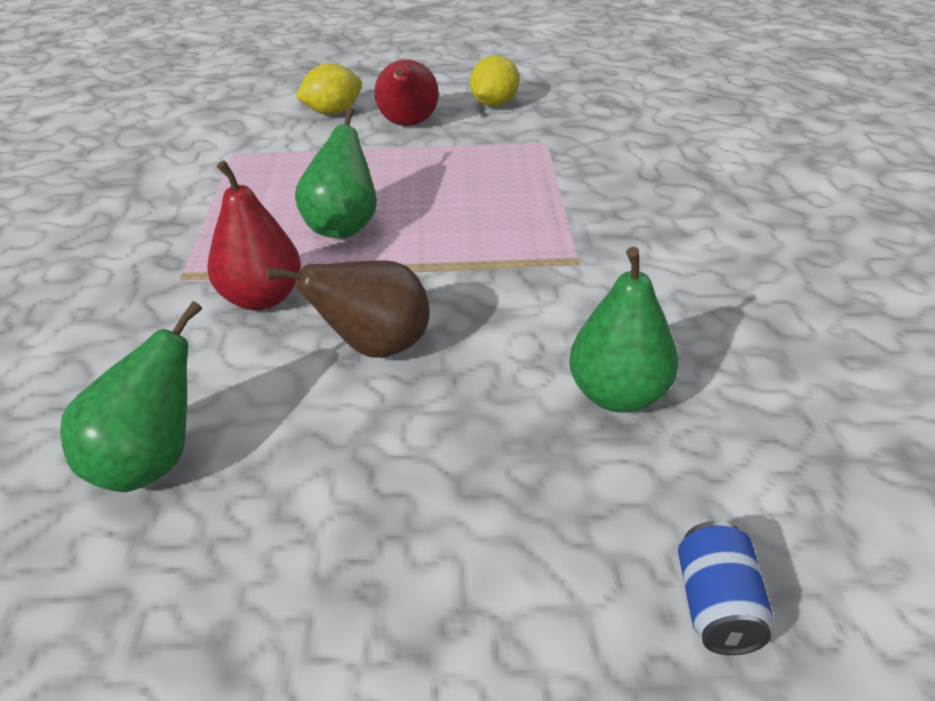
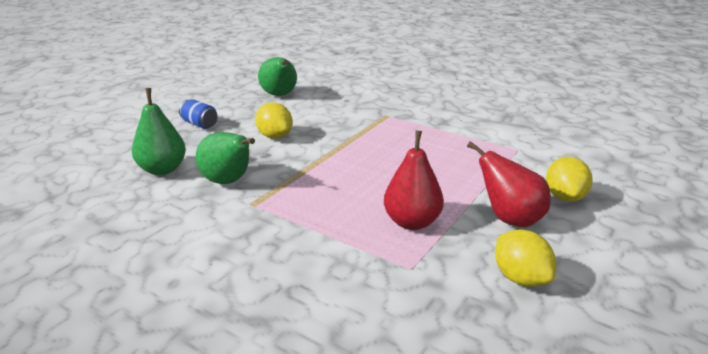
camera: 125 degrees right, 10 degrees down
red pear [207,160,301,311] -> red pear moved to [384,130,444,230]
brown pear [266,260,430,358] -> yellow lemon [255,102,293,139]
green pear [295,106,377,238] -> green pear moved to [196,132,255,184]
blue can [678,521,773,655] -> blue can moved to [179,99,218,129]

